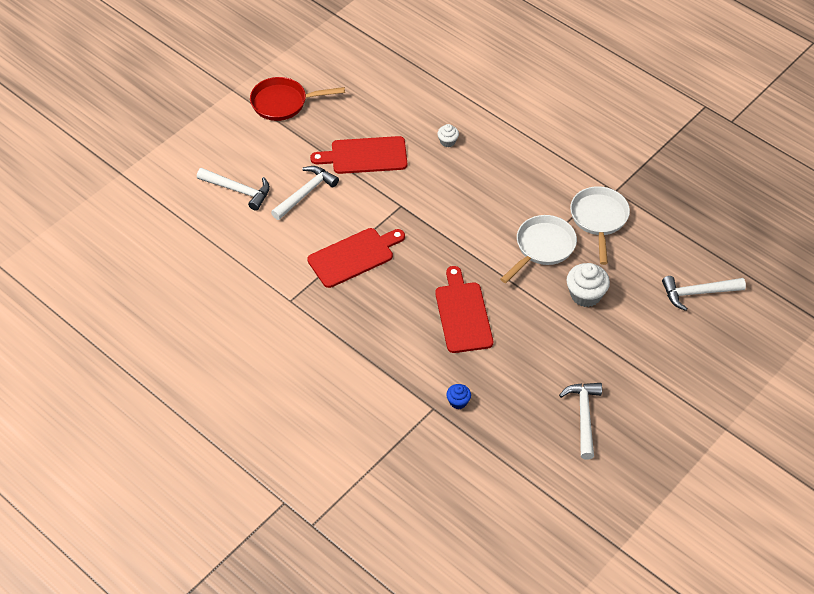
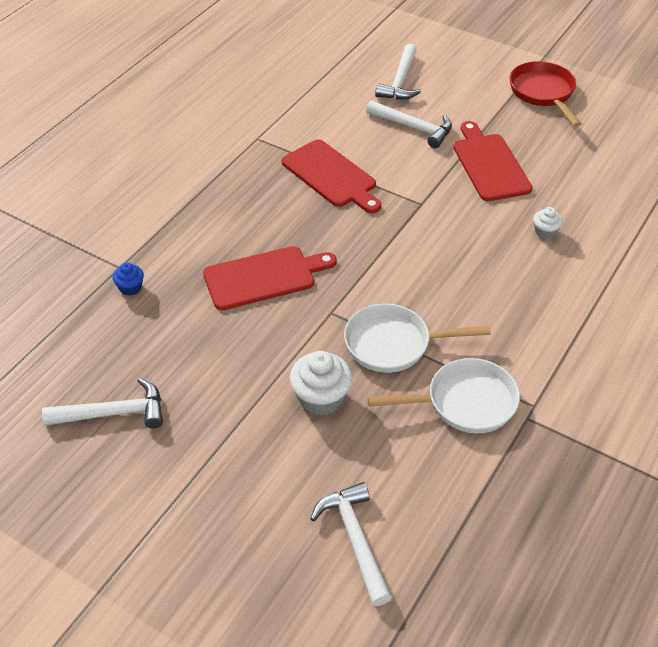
camera: 80 degrees right, 5 degrees down
white pan [500,215,577,283] -> white pan turned 150 degrees clockwise [344,304,491,373]

